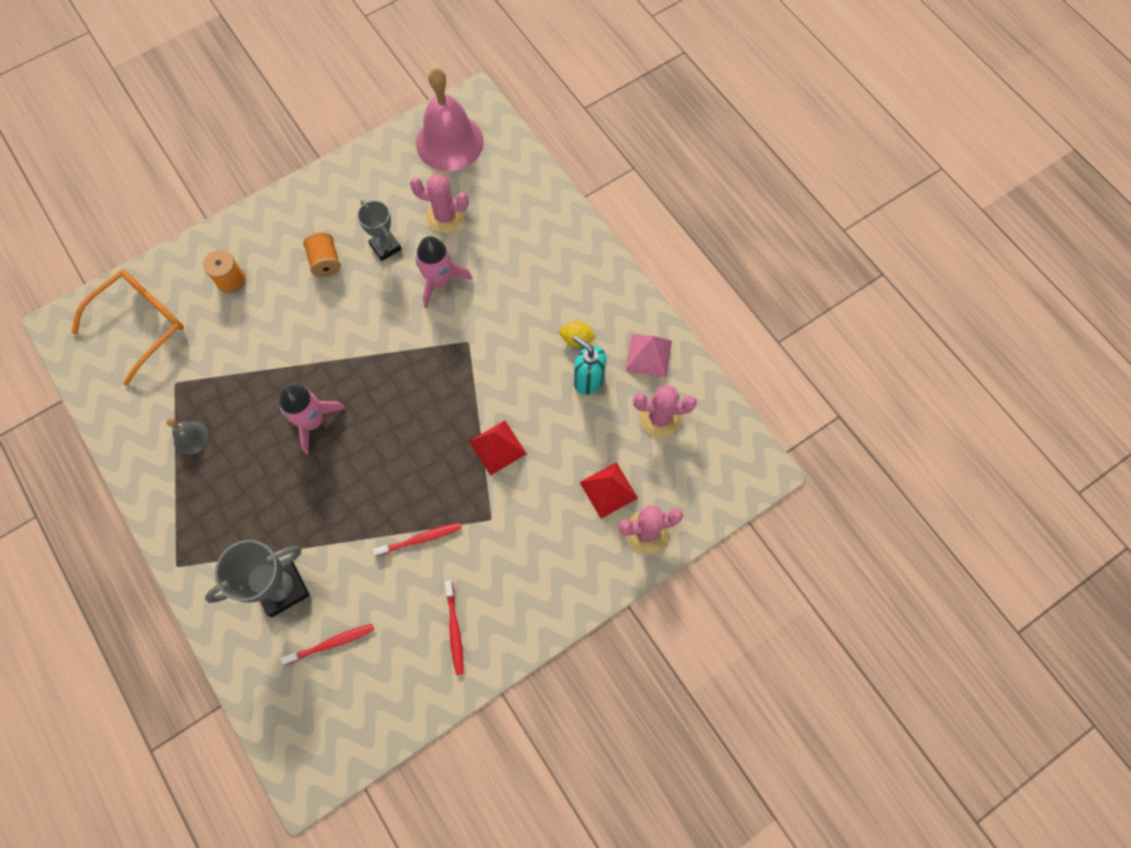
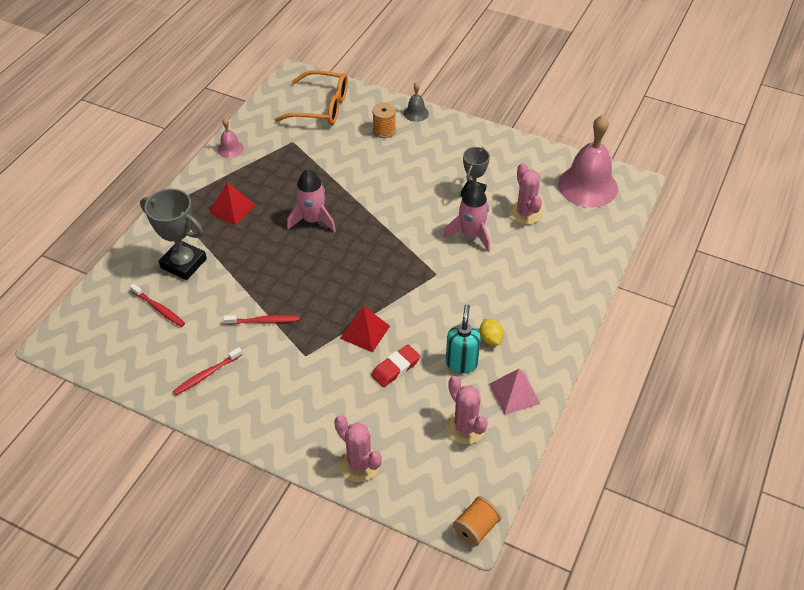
camera: 60 degrees right, 20 degrees down
grey bell [166,418,209,455] -> grey bell moved to [404,82,429,122]
orange spool [303,232,341,277] -> orange spool moved to [453,496,501,546]
red toothbrush [373,522,462,557] -> red toothbrush turned 45 degrees counterclockwise [223,315,300,325]
red pyramid [580,462,638,519] -> red pyramid moved to [209,182,255,226]
none -> pink bell [218,118,244,158]
none -> red eraser [371,345,420,387]

